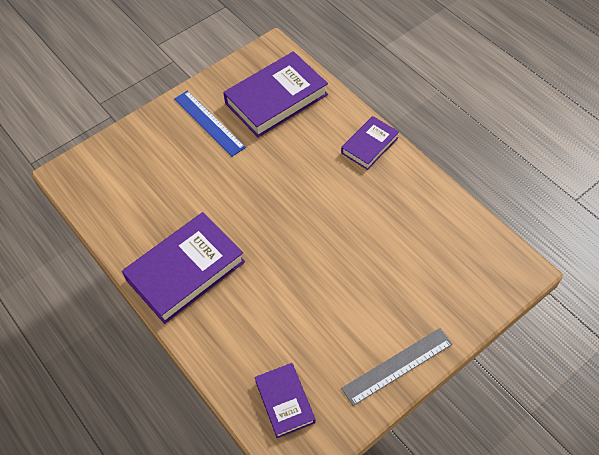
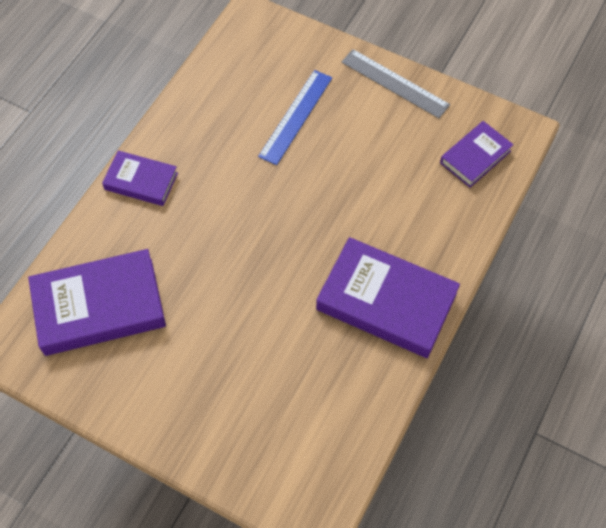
camera: 115 degrees left, 5 degrees up
blue ruler [174,90,246,157] -> blue ruler moved to [258,70,332,165]
purple book [223,51,328,138] -> purple book turned 45 degrees counterclockwise [28,249,166,356]

